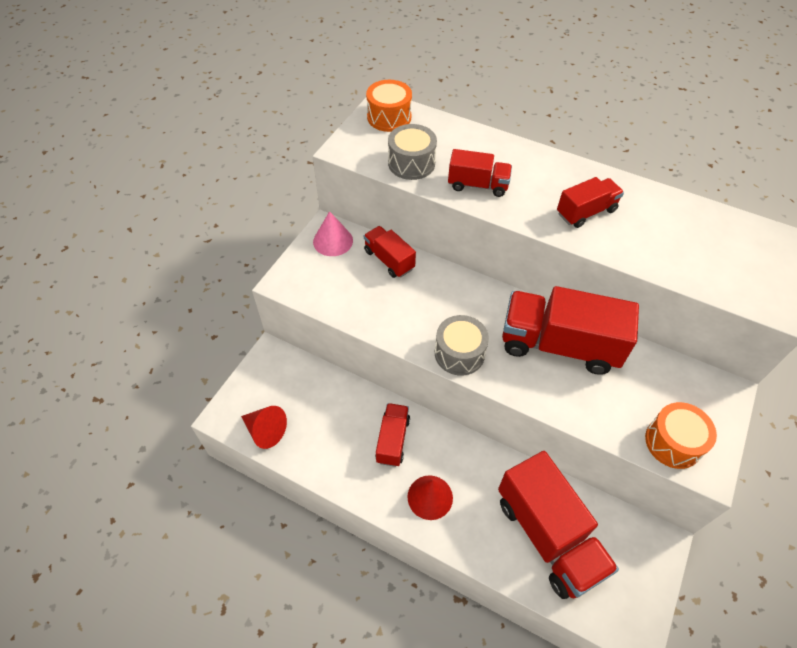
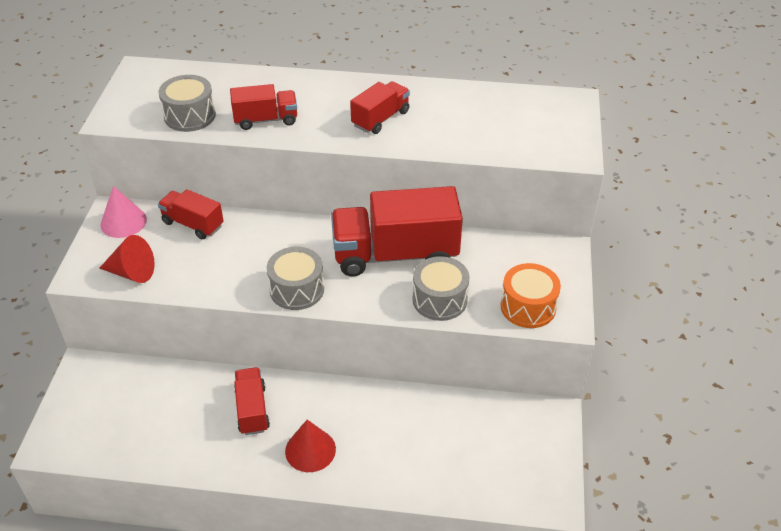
camera: 20 degrees left, 10 degrees down
red cone [241,406,287,449] -> red cone moved to [99,235,155,283]
orange drum [366,80,412,132] -> none
red truck [498,451,619,599] -> none
none -> grey drum [413,256,470,321]

